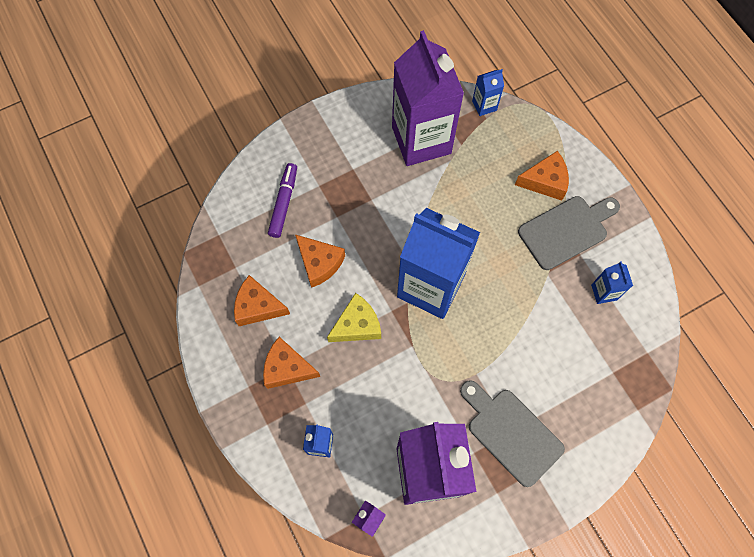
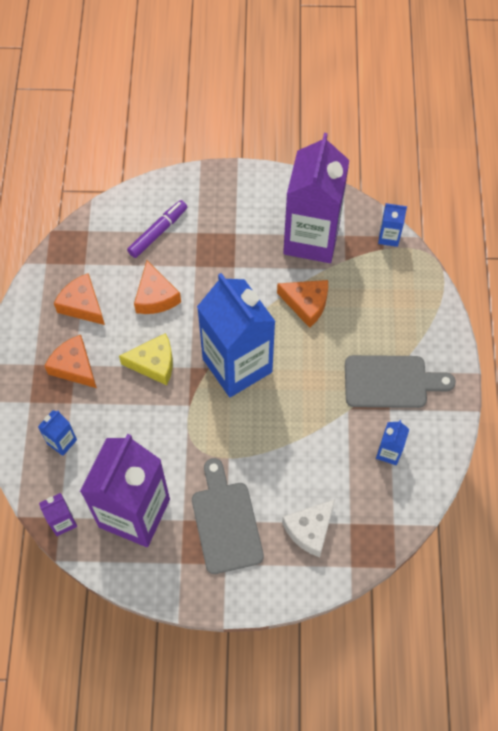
camera: 30 degrees right, 5 degrees down
orange cheese [515,151,569,201] -> orange cheese moved to [277,280,328,328]
none -> white cheese [282,499,335,557]

